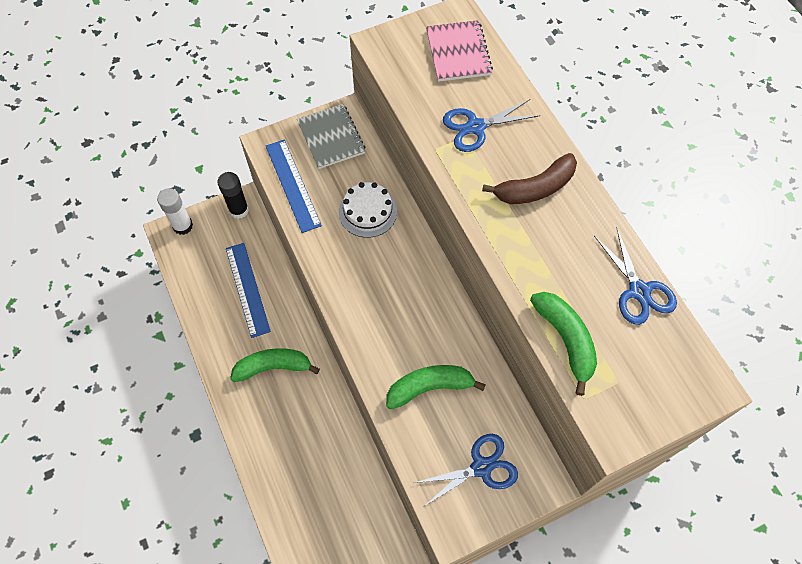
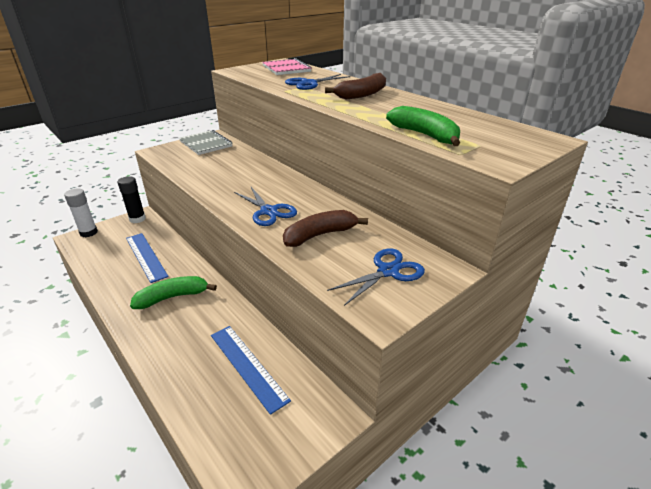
camera: 15 degrees left, 30 degrees down
blue ruler [266,139,322,233] -> blue ruler moved to [211,326,291,415]
white cake [339,182,397,238] -> none
green banana [386,365,486,409] -> brown banana [283,210,368,247]
blue scissors [594,227,677,325] -> blue scissors moved to [234,187,297,226]

